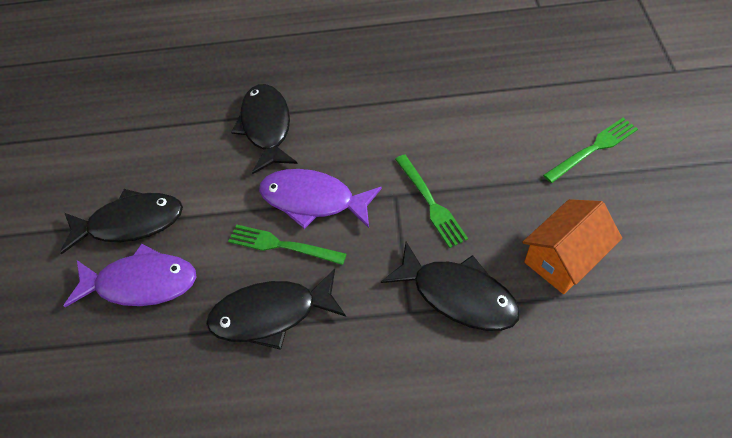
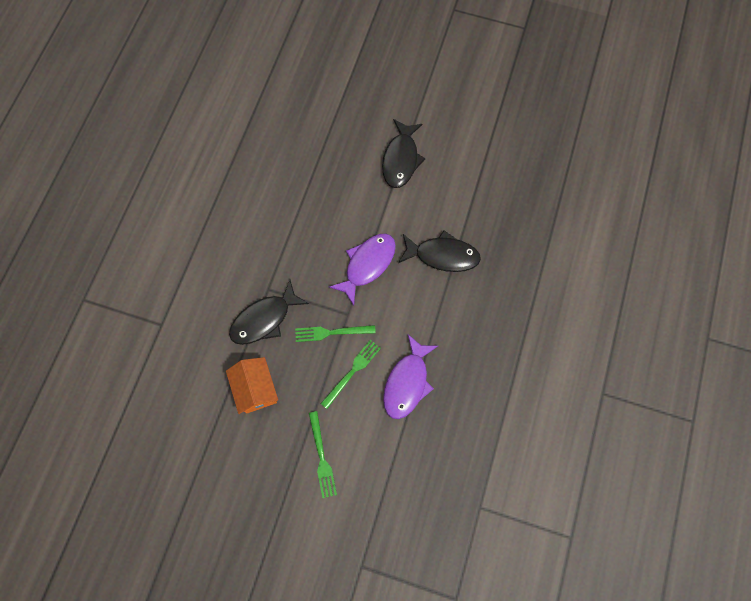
camera: 105 degrees right, 15 degrees up
purple fish [64,244,196,307] -> purple fish moved to [383,334,438,419]
black fish [206,268,346,350] -> none
green fork [228,224,346,265] -> green fork moved to [321,340,381,409]

